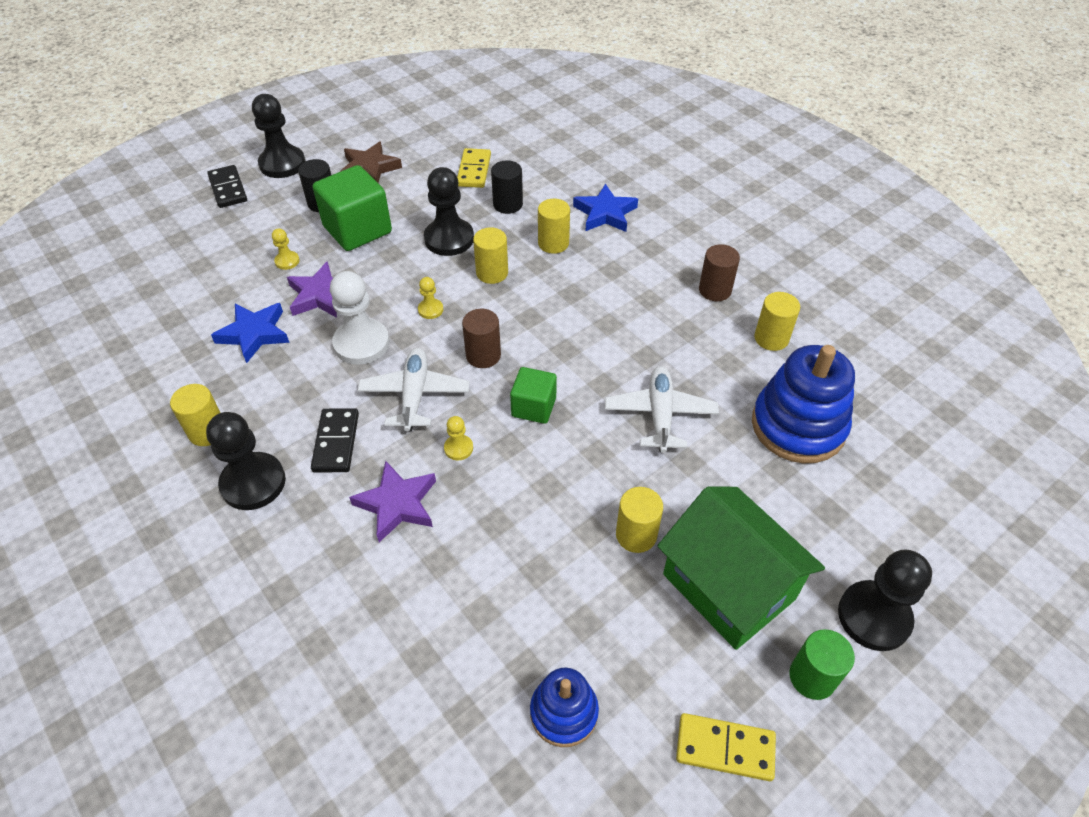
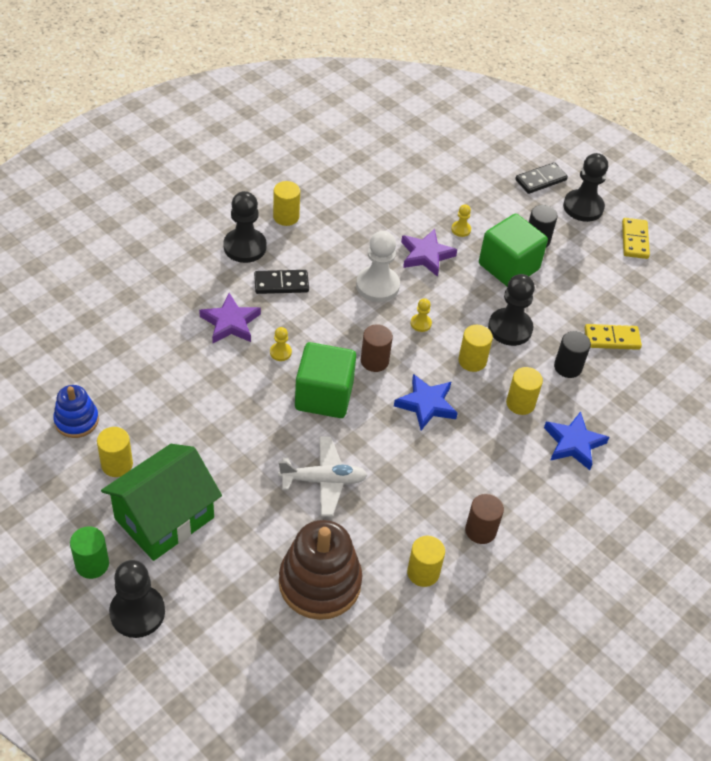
camera: 80 degrees right, 0 degrees up
blue star [211,303,290,363] -> blue star moved to [394,374,458,430]
brown star [340,141,402,183] -> none
white plane [357,348,469,431] -> none
green cube [510,367,557,424] -> green cube [295,342,356,418], size x1.70
yellow cylinder [616,487,663,553] -> yellow cylinder moved to [97,427,133,477]
yellow domino [676,713,776,781] -> yellow domino moved to [622,218,650,259]
blue stacking toy [752,345,855,463] -> brown stacking toy [279,520,362,620]

